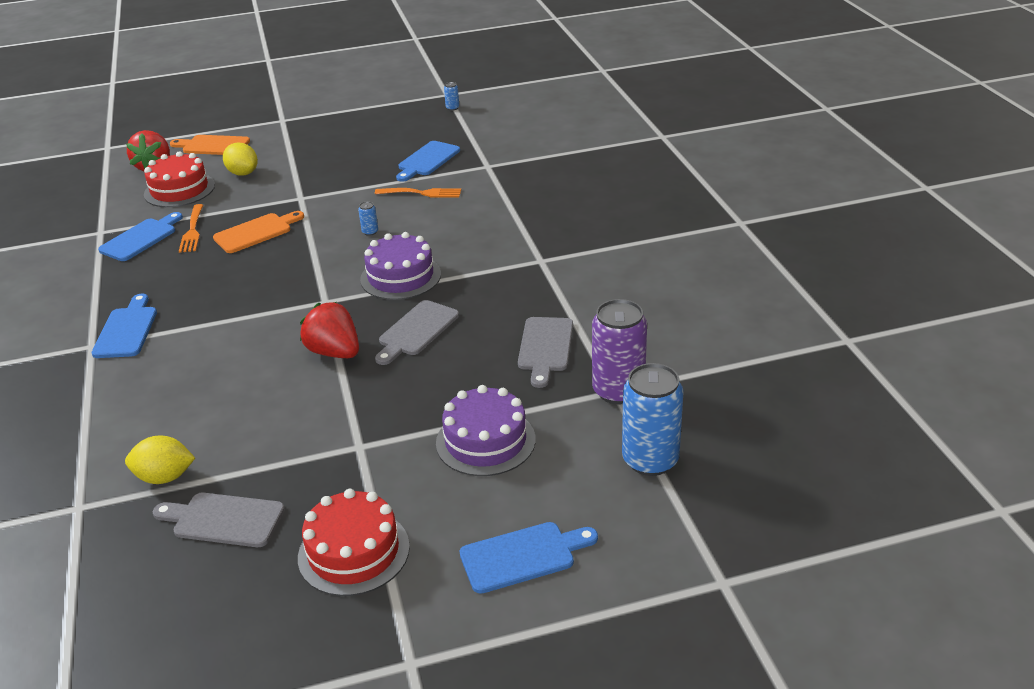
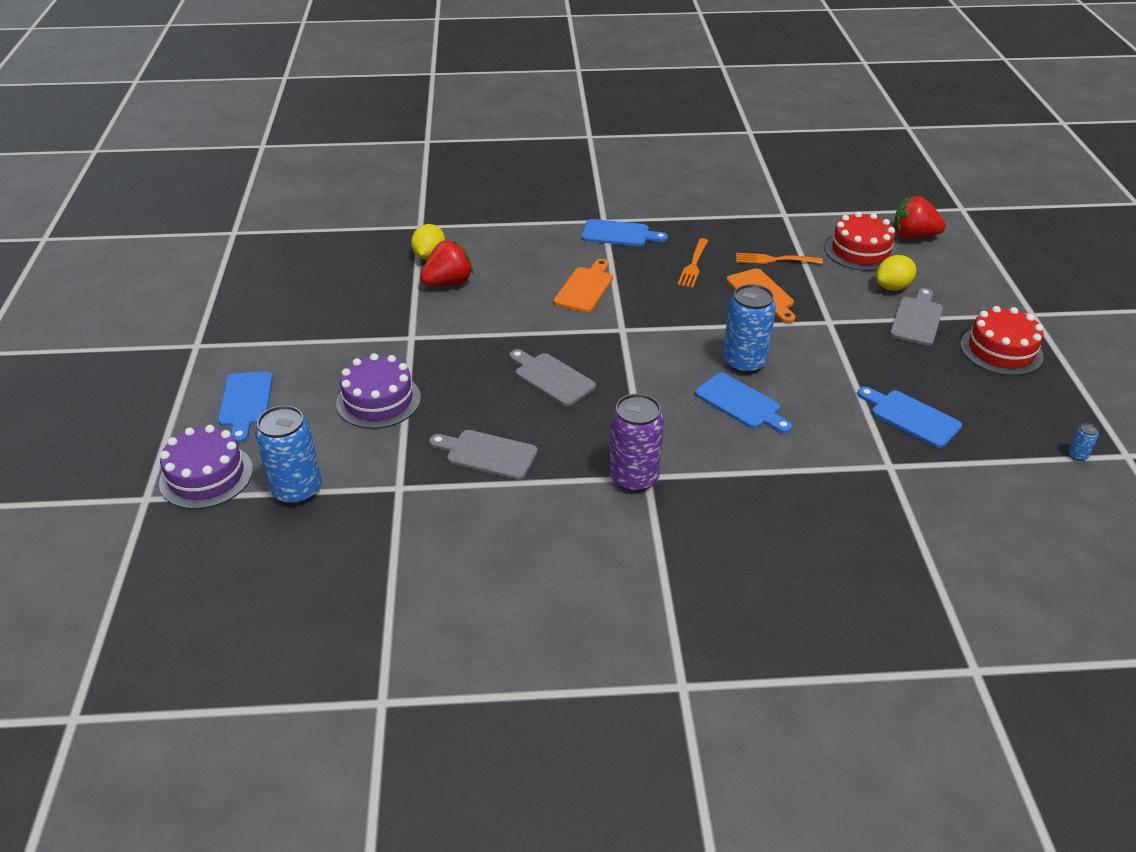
camera: 100 degrees right, 5 degrees up
blue cutting board [98,212,183,261] -> blue cutting board moved to [695,373,792,433]
grey cutting board [153,493,285,547] -> grey cutting board moved to [890,288,943,346]
orange cutting board [170,135,250,155] -> orange cutting board moved to [554,259,613,313]
red cake [298,489,410,596] -> red cake moved to [960,306,1044,376]
red strawberry [300,302,359,358] -> red strawberry moved to [420,241,473,286]
blue can [358,202,378,236] -> blue can [723,284,776,374], size x2.48
purple cake [360,232,441,300] -> purple cake moved to [159,425,253,509]
orange fork [375,188,461,197] -> orange fork moved to [677,238,708,288]
purple can [592,299,647,405] -> purple can moved to [609,394,664,492]

